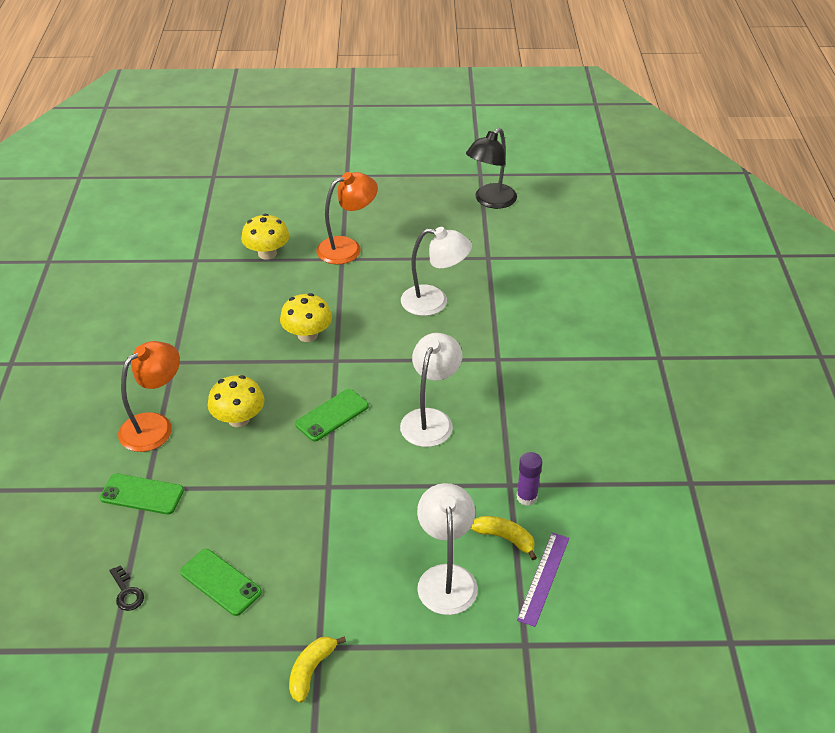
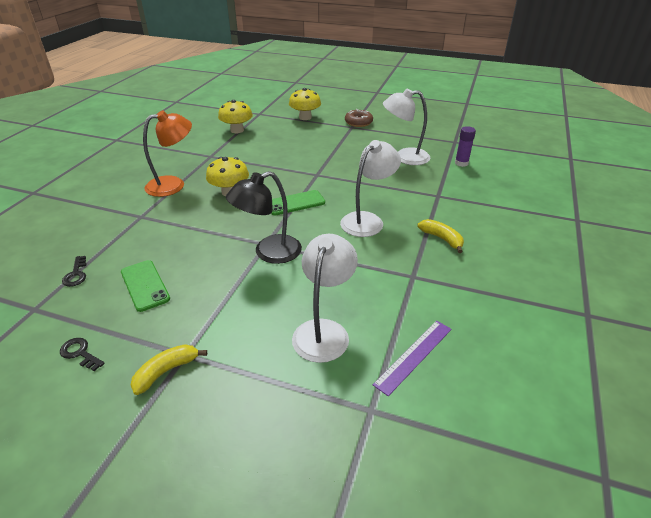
camera: 20 degrees right, 5 degrees down
green phone [100,474,184,514] -> none
yellow mushroom [280,293,332,342] -> yellow mushroom moved to [218,100,253,133]
orange lamp [316,172,378,264] -> brown donut [345,109,373,127]
white lamp [401,227,472,316] -> white lamp turned 150 degrees clockwise [383,88,430,165]
black lamp [466,128,517,209] -> black lamp moved to [226,171,302,264]
yellow banana [471,516,537,560] -> yellow banana moved to [417,219,464,253]
purple glue stick [516,452,542,506] -> purple glue stick moved to [455,126,476,167]
none -> black key [60,338,105,371]

